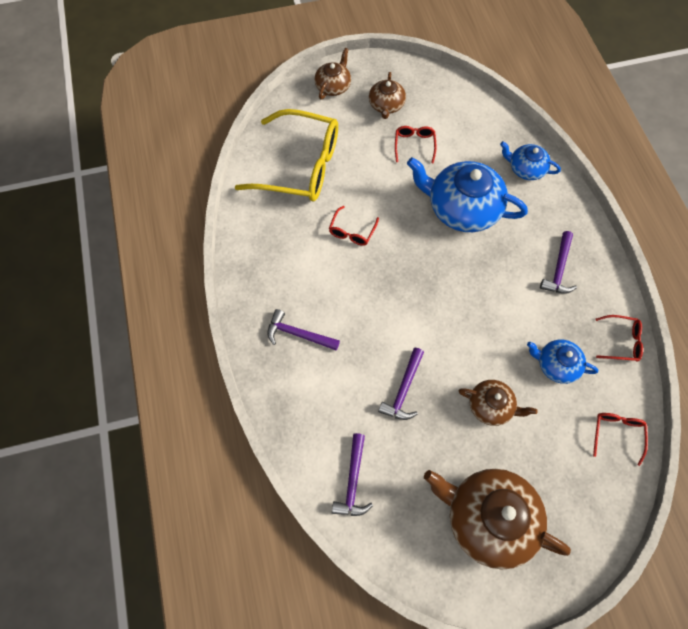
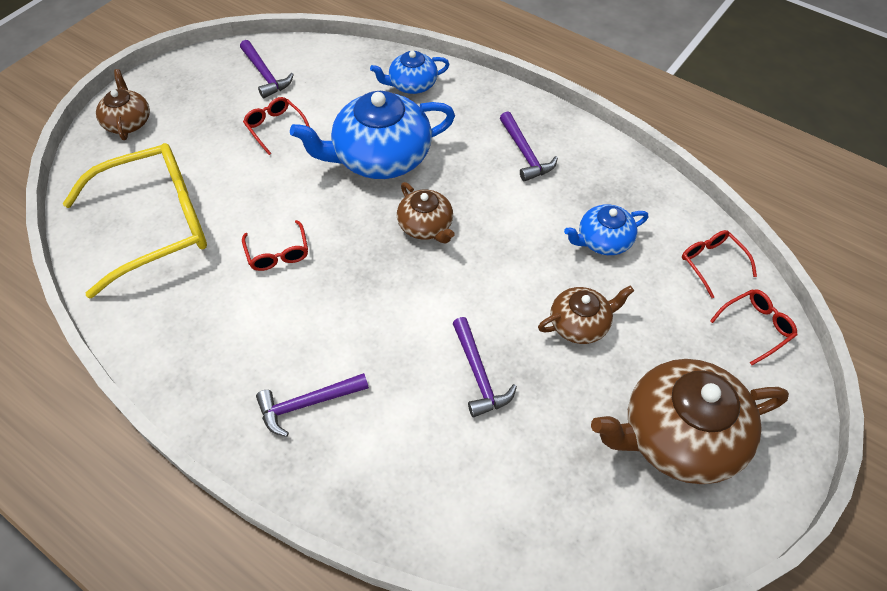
camera: 40 degrees left, 10 degrees down
purple hammer [332,433,373,516] -> purple hammer moved to [240,40,294,98]
brown teapot [369,72,406,119] -> brown teapot moved to [397,182,455,244]
red glasses [596,315,643,362] -> red glasses moved to [710,289,797,365]

